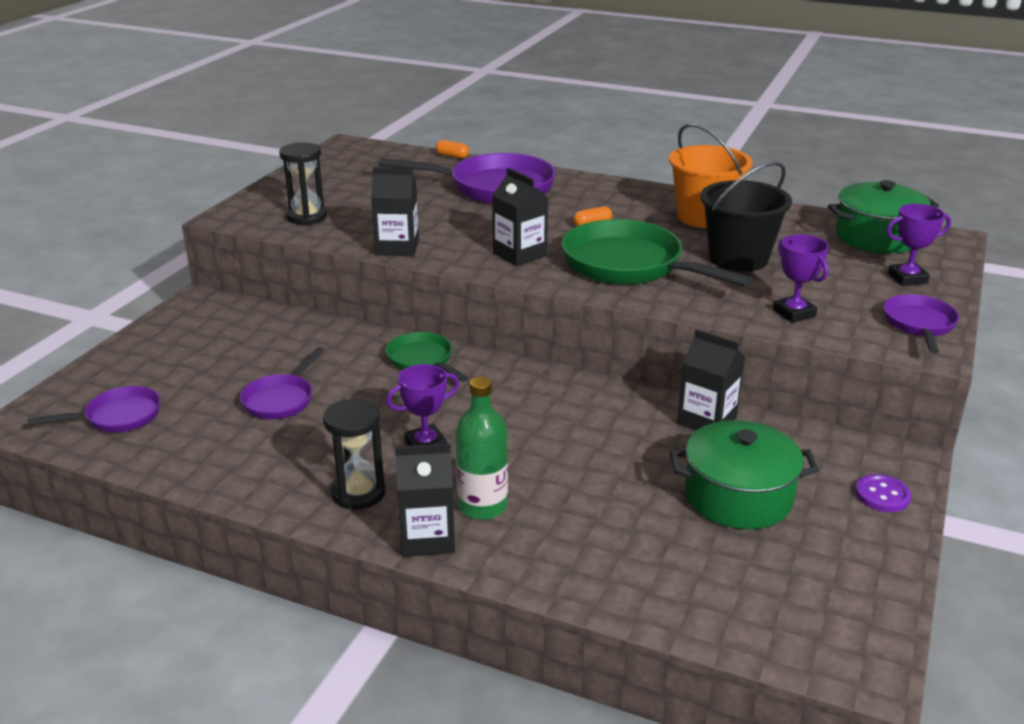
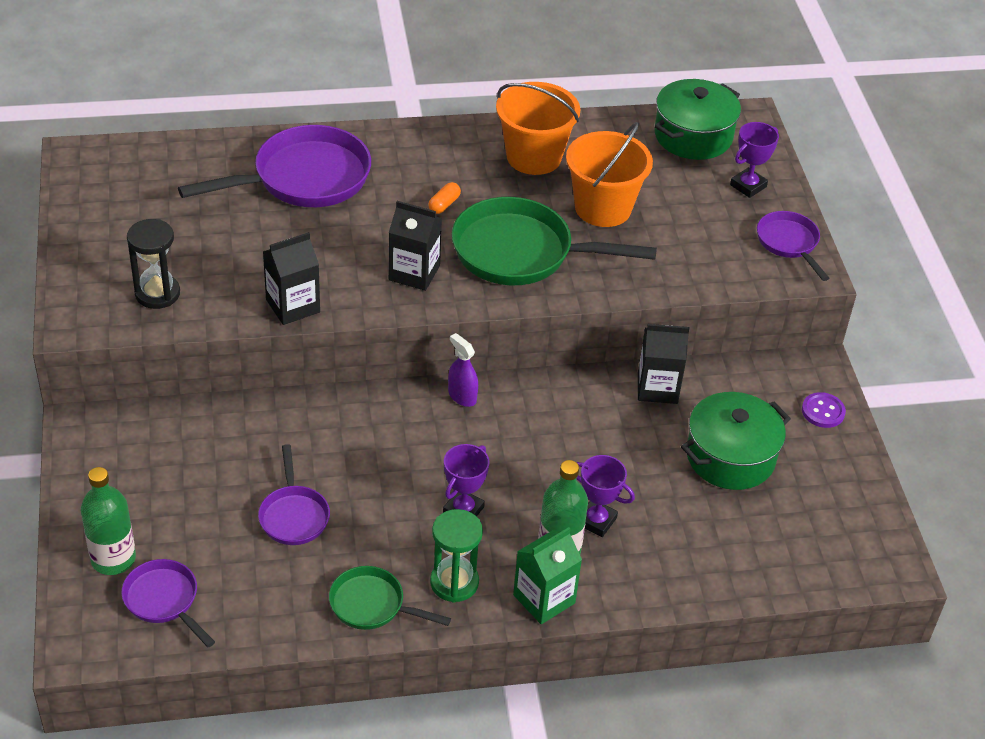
camera: 35 degrees left, 15 degrees up
purple pan [28,386,161,433] -> purple pan turned 75 degrees counterclockwise [121,559,215,647]
black hourglass [323,399,385,510] -> green hourglass [430,509,483,603]
green pan [386,332,468,382] -> green pan moved to [329,566,451,630]
black carton [395,443,455,557] -> green carton [513,527,582,624]
orange capsule [436,140,469,158] -> none
black bucket [700,161,792,272] -> orange bucket [566,122,653,227]
purple trophy [773,234,829,323] -> purple trophy moved to [576,455,635,537]
none -> green bottle [81,467,136,575]
none -> purple spray bottle [448,333,478,407]

